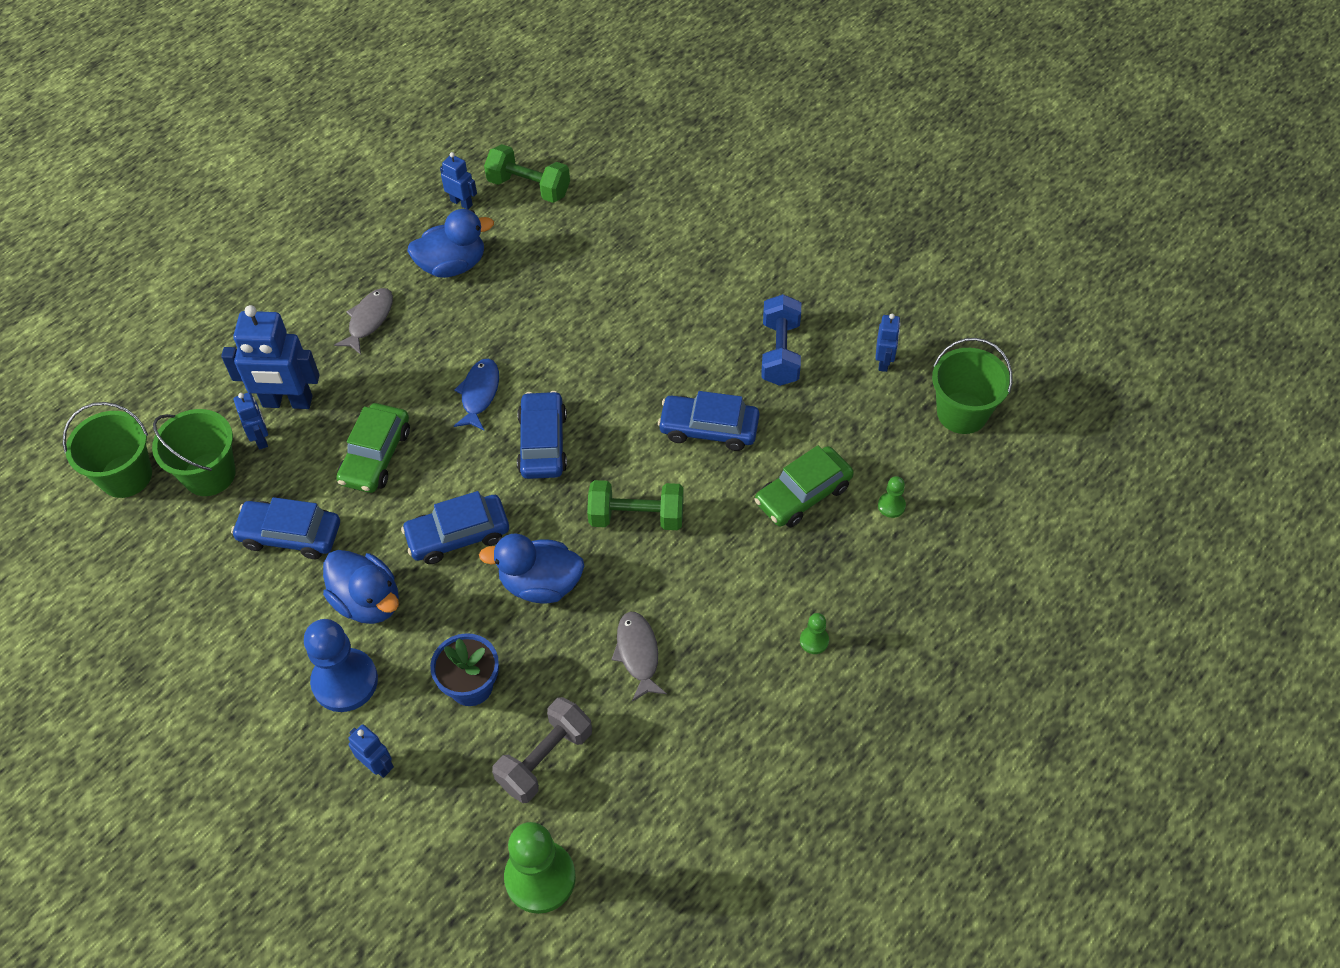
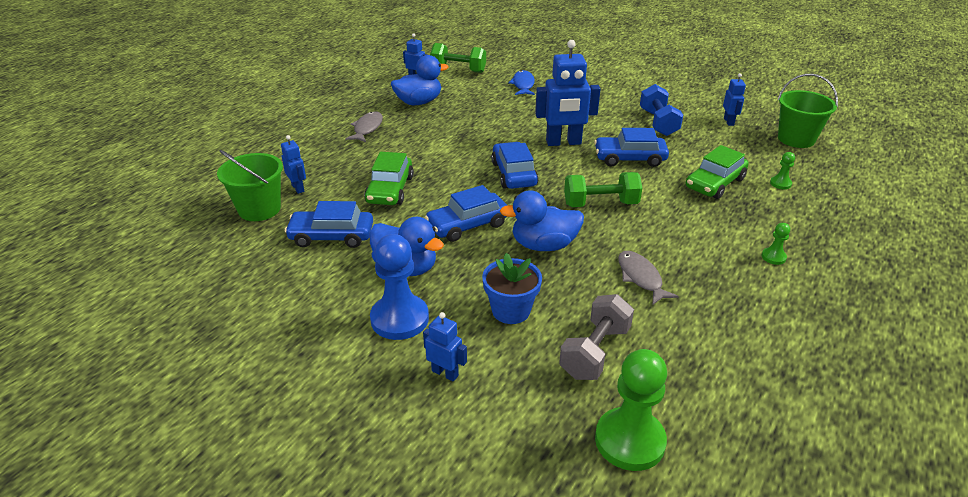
camera: 10 degrees left, 20 degrees down
green bucket [63,402,152,498] -> none
blue robot [221,305,320,409] -> blue robot moved to [535,40,600,146]
blue fish [454,358,499,430] -> blue fish moved to [508,70,535,95]

